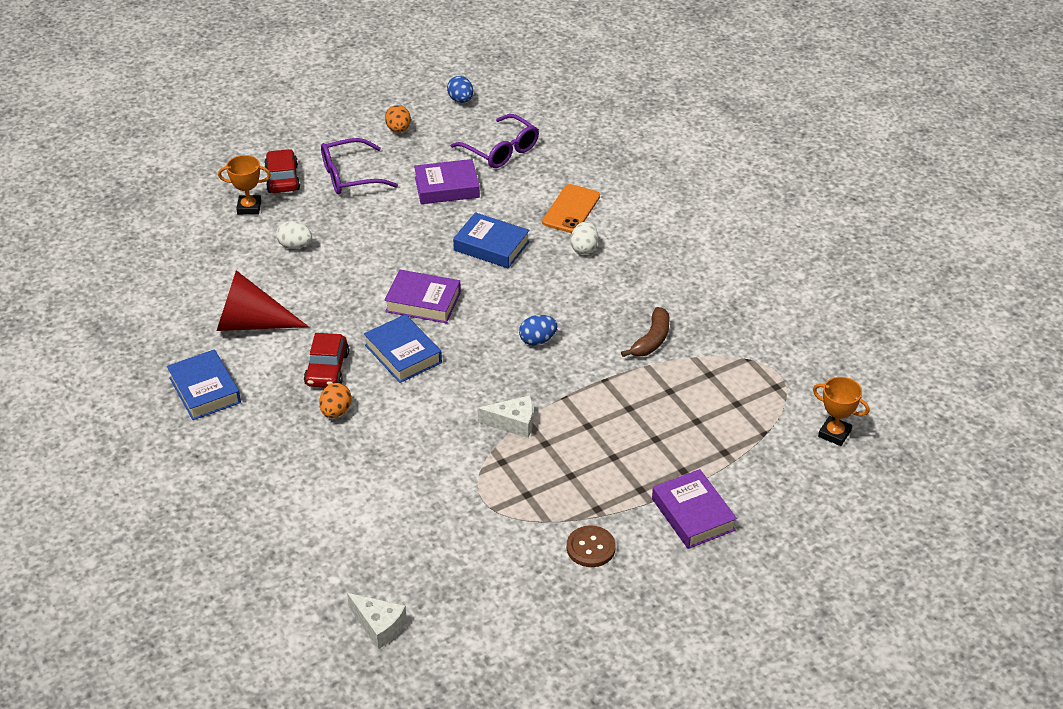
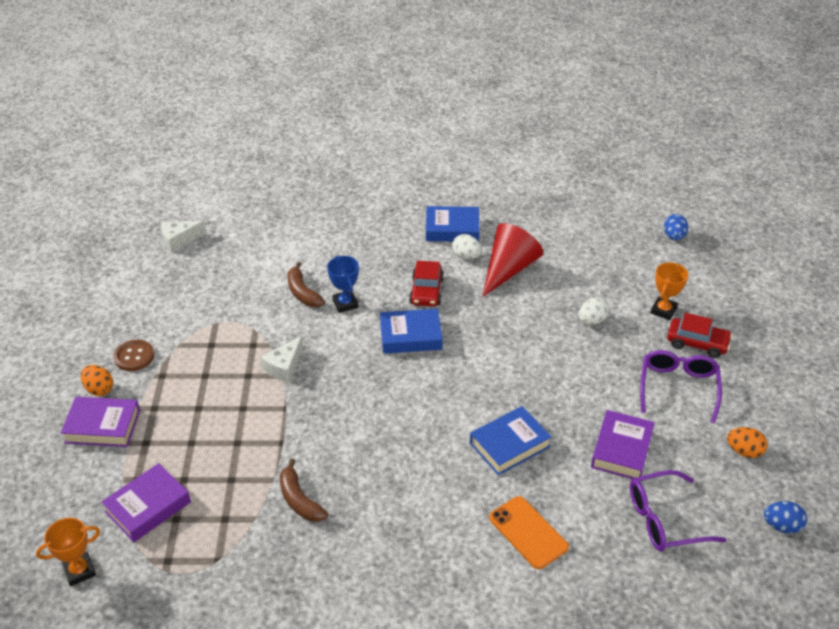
camera: 120 degrees right, 0 degrees up
red car [304,333,349,388] -> red car turned 120 degrees counterclockwise [409,261,444,306]
orange egg [319,383,352,418] -> orange egg moved to [81,365,113,396]
purple book [384,270,461,323] -> purple book moved to [101,463,191,542]
blue egg [519,315,558,346] -> blue egg moved to [664,214,688,241]
white egg [570,222,598,254] -> white egg moved to [452,234,482,260]
none -> brown banana [287,262,325,307]
none -> blue trophy [327,256,359,313]

